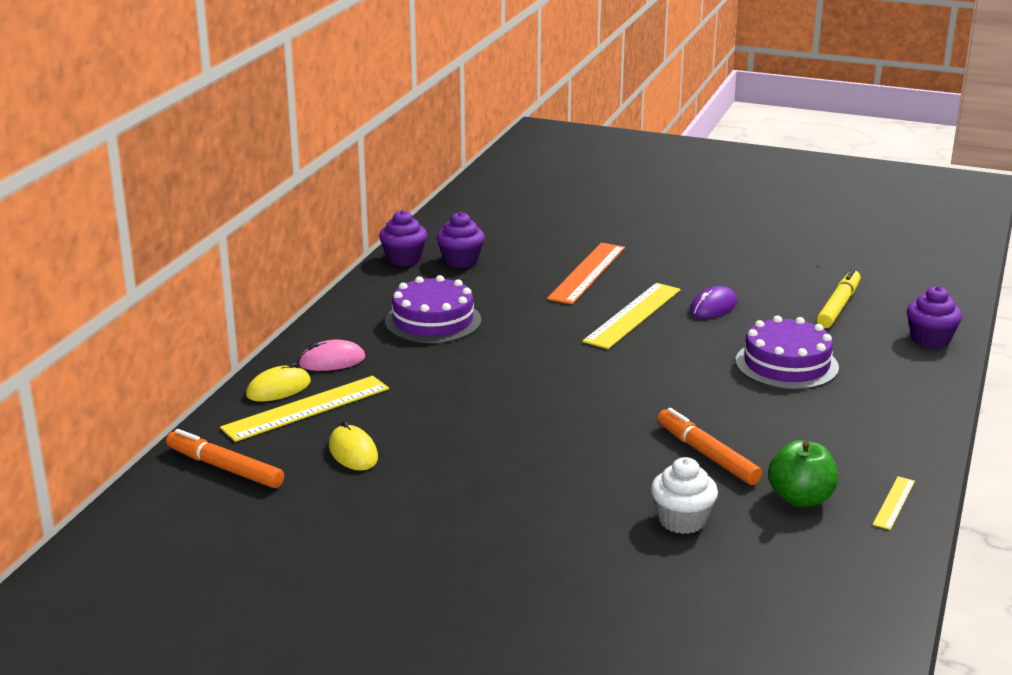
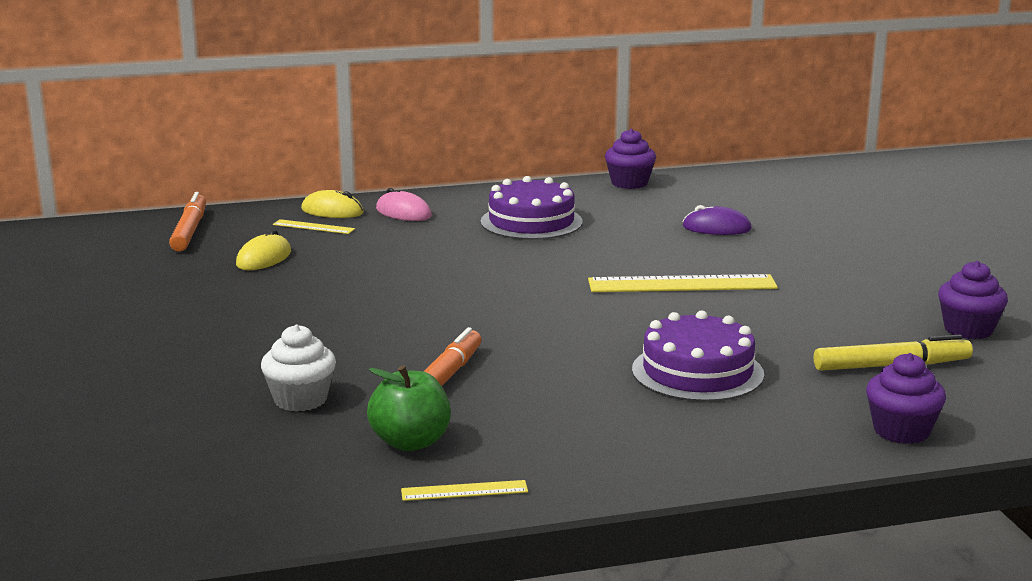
camera: 55 degrees right, 5 degrees down
yellow ruler [220,376,389,442] -> yellow ruler [273,219,355,234], size x0.50
purple cupcake [437,212,485,268] -> purple cupcake moved to [938,261,1008,339]
orange ruler [547,243,625,305] -> none
purple mouse [690,286,737,318] -> purple mouse moved to [683,205,752,235]

